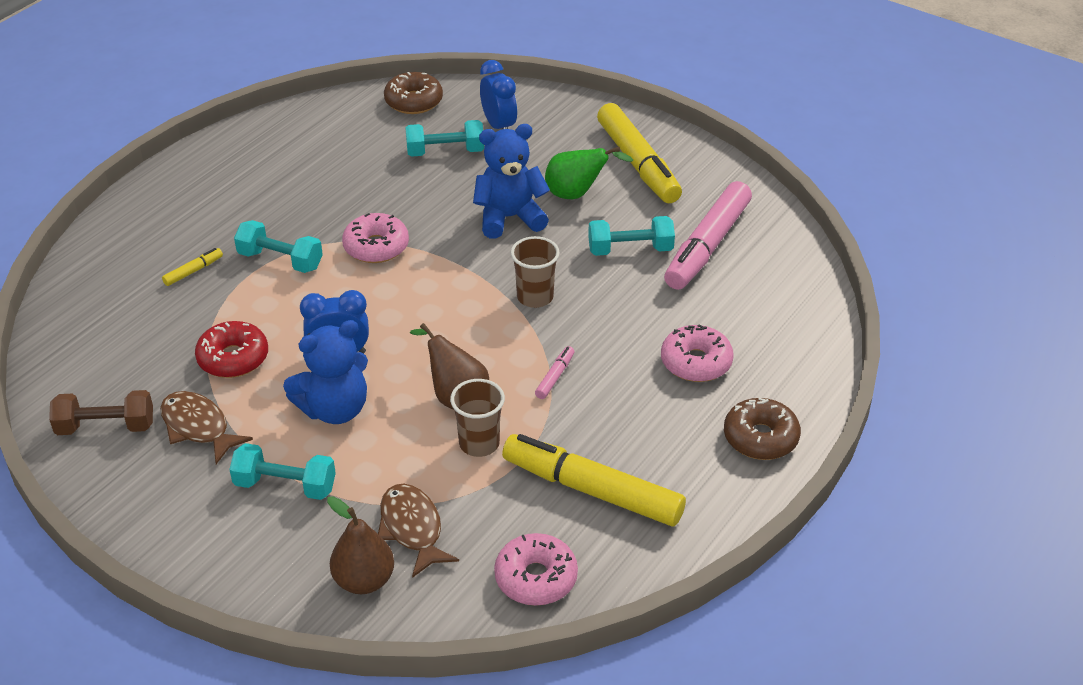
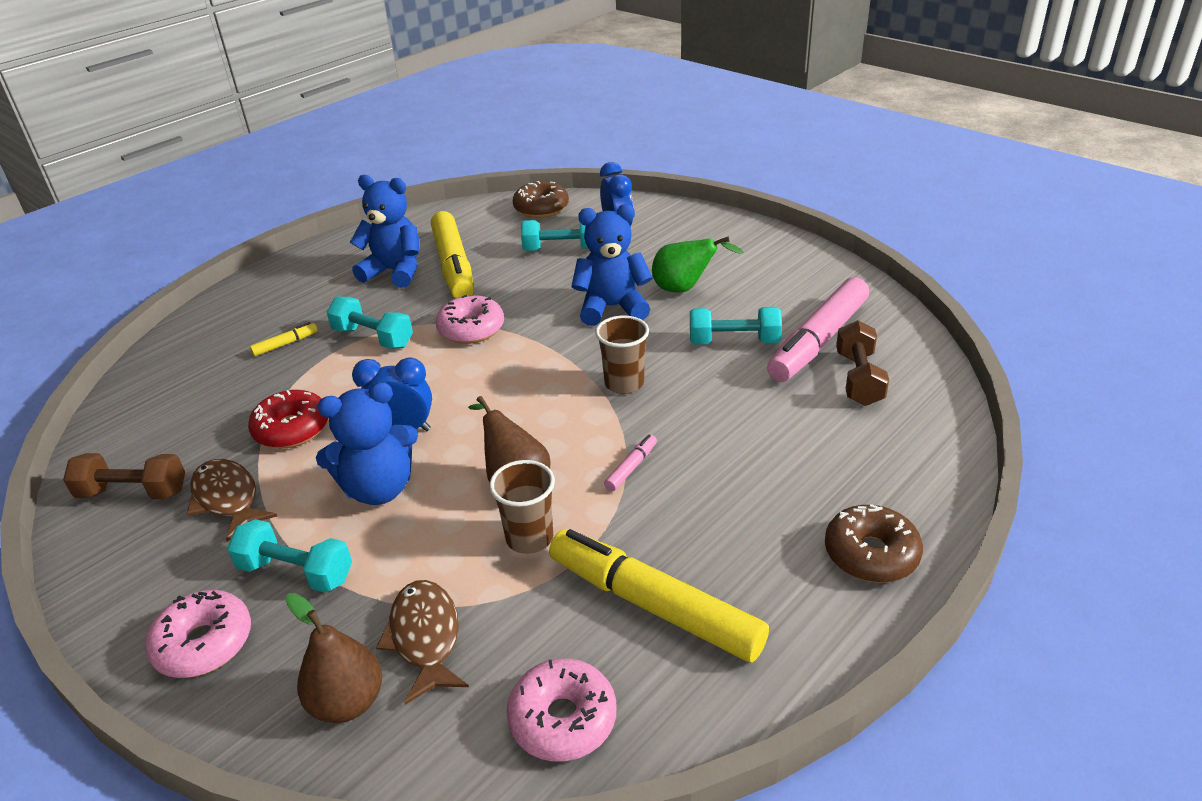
camera: 10 degrees right, 5 degrees down
yellow marker [597,103,682,203] -> yellow marker moved to [431,211,474,299]
pink donut [661,324,734,382] -> pink donut moved to [145,590,251,678]
none -> blue teddy bear [350,175,419,288]
none -> brown dumbbell [836,320,889,406]

